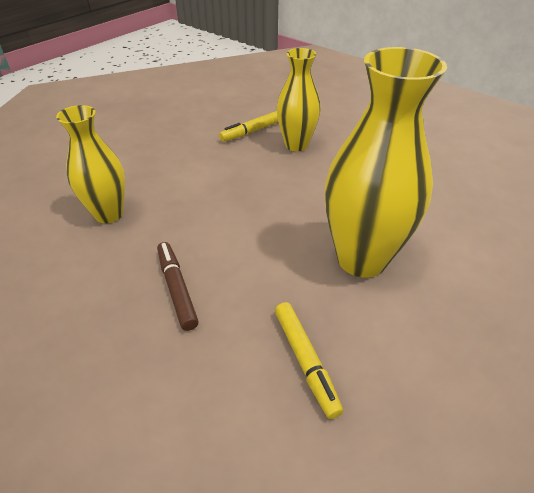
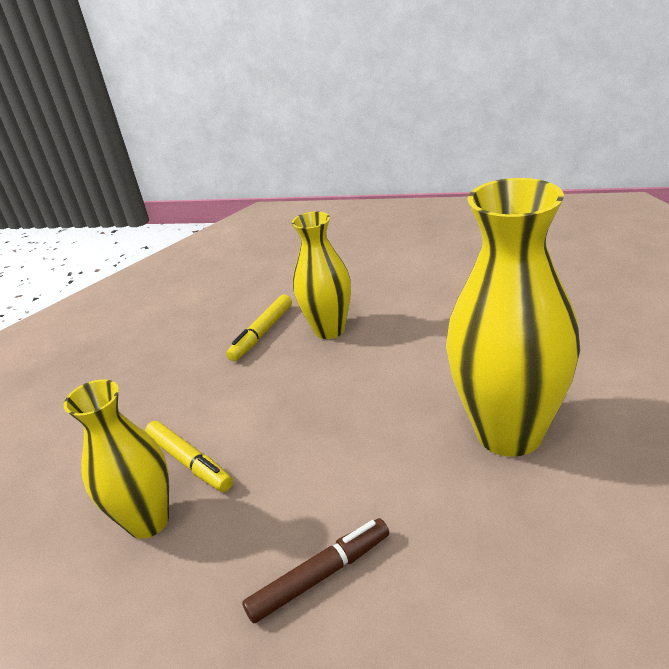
camera: 20 degrees left, 10 degrees down
brown marker [157,242,199,331] -> brown marker turned 105 degrees clockwise [242,518,389,624]
yellow marker [275,302,343,419] -> yellow marker moved to [145,421,233,492]

